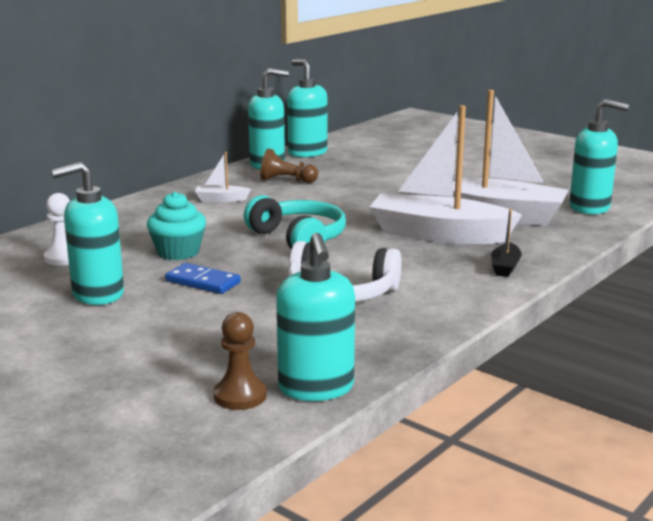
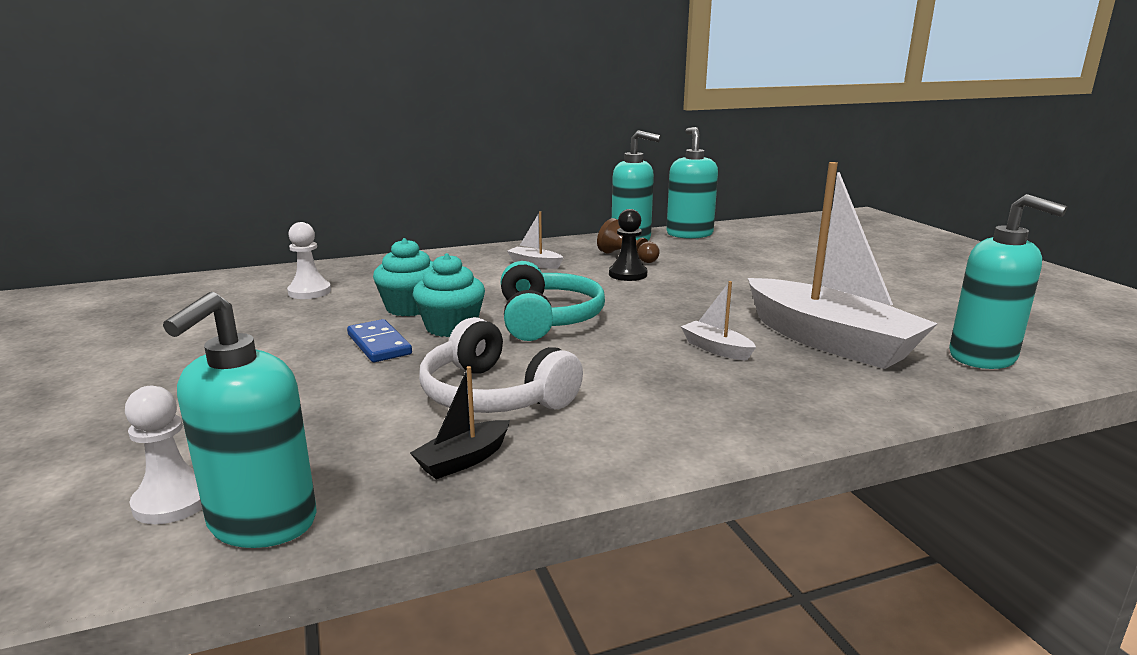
camera: 30 degrees right, 0 degrees up
turquoise soap dispenser [51,162,124,305] -> none
brown pawn [214,312,267,410] -> white pawn [125,386,202,524]
white boat [370,105,522,244] -> white boat [681,281,756,361], size x0.41
black boat [491,209,522,277] -> black boat moved to [410,366,510,479]
none -> turquoise cupcake [413,253,485,337]
none -> black pawn [609,209,648,281]

